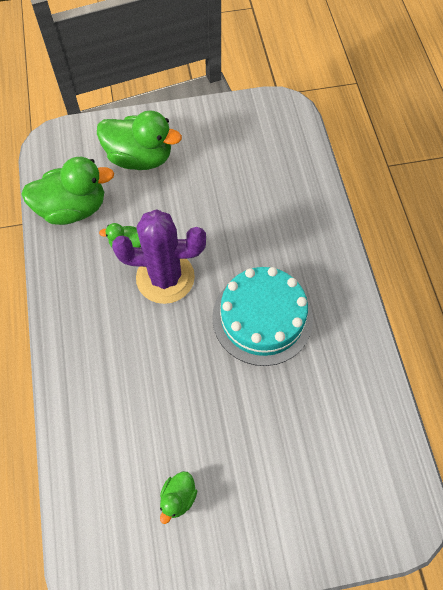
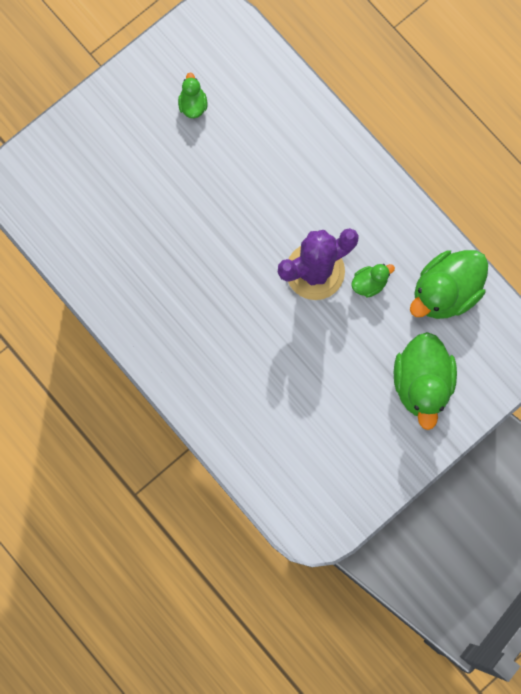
camera: 150 degrees right, 15 degrees up
green duck [97,111,182,170] -> green duck turned 75 degrees counterclockwise [394,332,457,430]
turquoise cake [212,267,313,366] -> none

